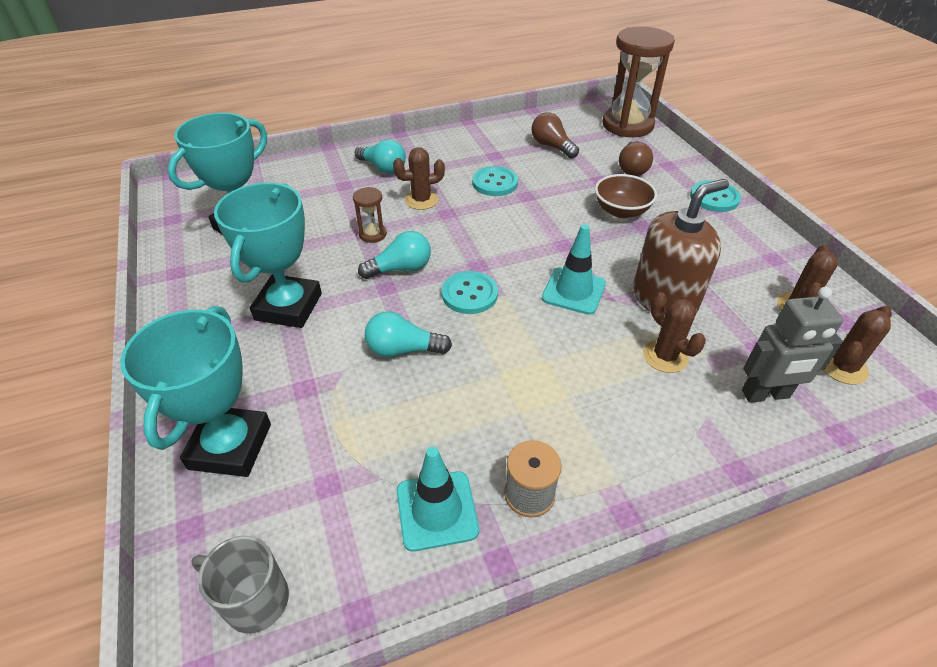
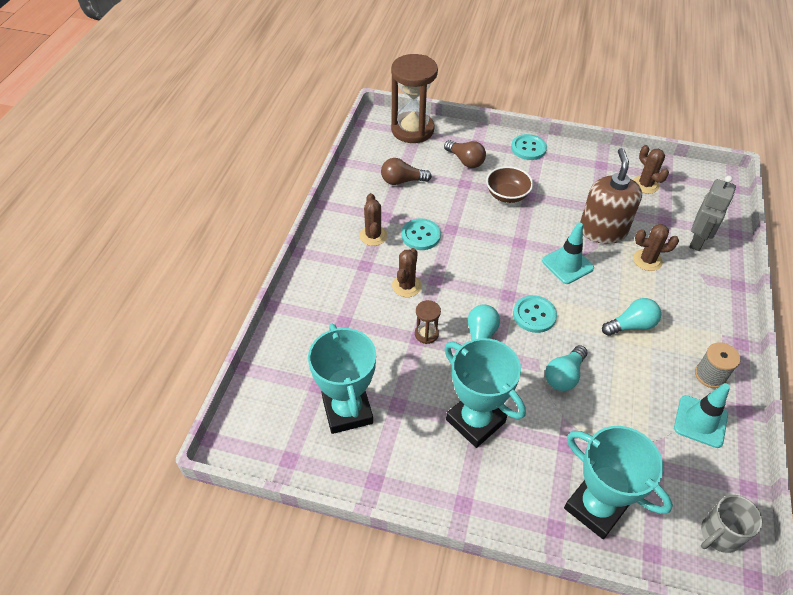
camera: 55 degrees left, 5 degrees up
turquoise light bulb [355,139,406,174] -> turquoise light bulb moved to [602,298,661,336]
brown cactus [823,306,892,385] -> brown cactus moved to [359,193,387,246]

